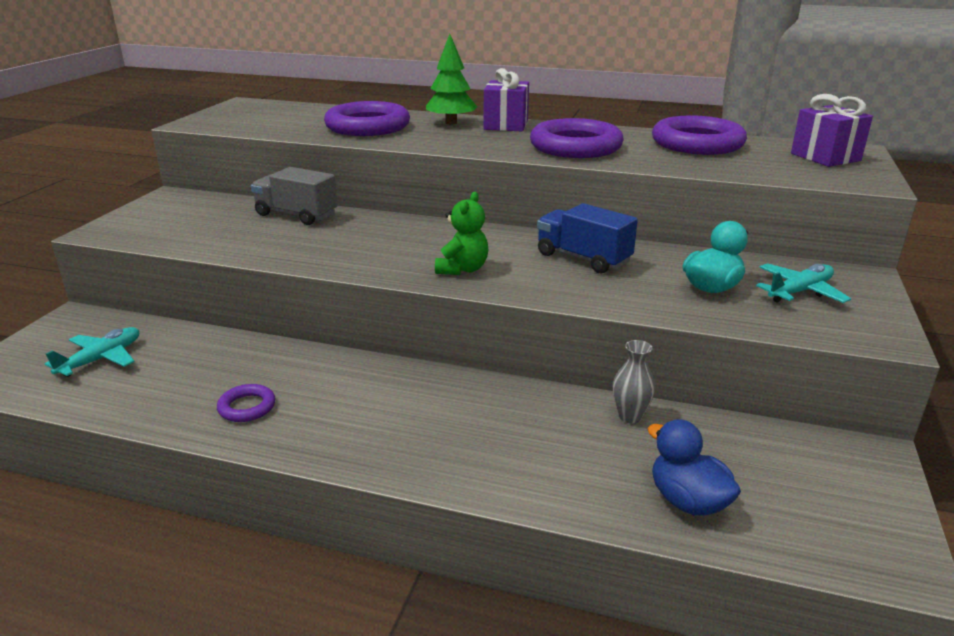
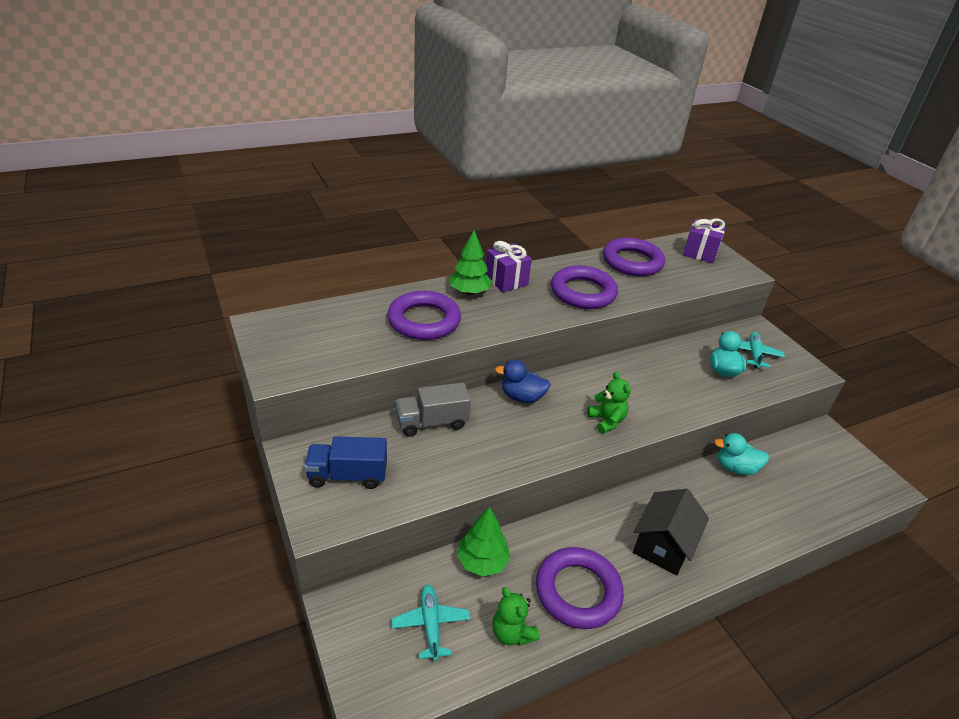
camera: 45 degrees left, 10 degrees up
purple ring [217,384,275,422] -> purple ring [536,547,624,629], size x2.12
blue truck [537,203,638,274] -> blue truck moved to [304,436,387,489]
grey vase [613,340,655,423] -> turquoise duck [714,433,769,475]
blue duck [647,419,741,516] -> blue duck moved to [495,360,551,403]
none -> green tree [457,507,511,576]
none -> green teddy bear [492,587,540,646]
none -> black house [633,489,709,575]

